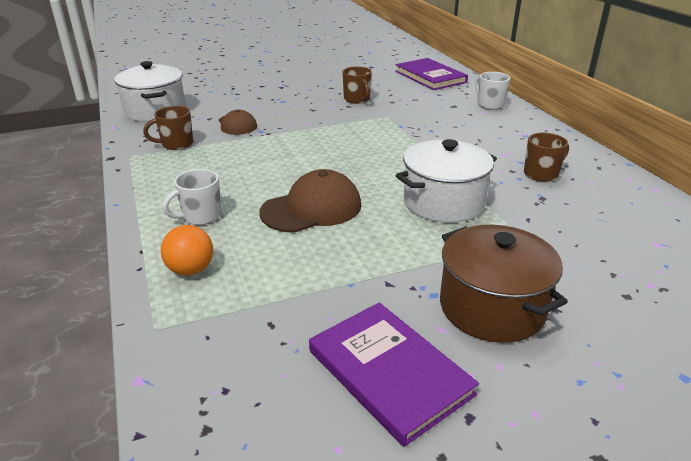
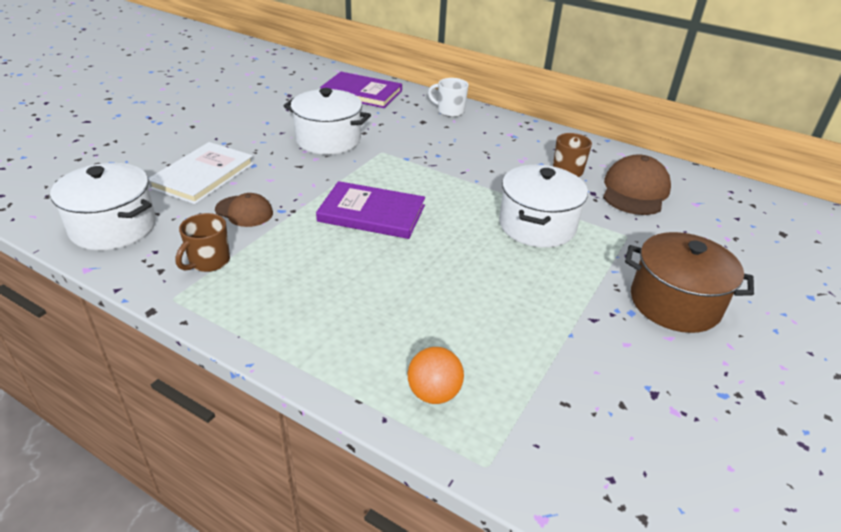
camera: 40 degrees left, 5 degrees up
white mug [163,169,222,225] -> none
brown cap [259,169,361,233] -> brown cap moved to [603,154,671,215]
purple book [309,302,479,447] -> purple book moved to [316,181,425,239]
brown mug [342,66,372,104] -> white pot [284,88,371,155]
none -> white book [148,142,254,204]

